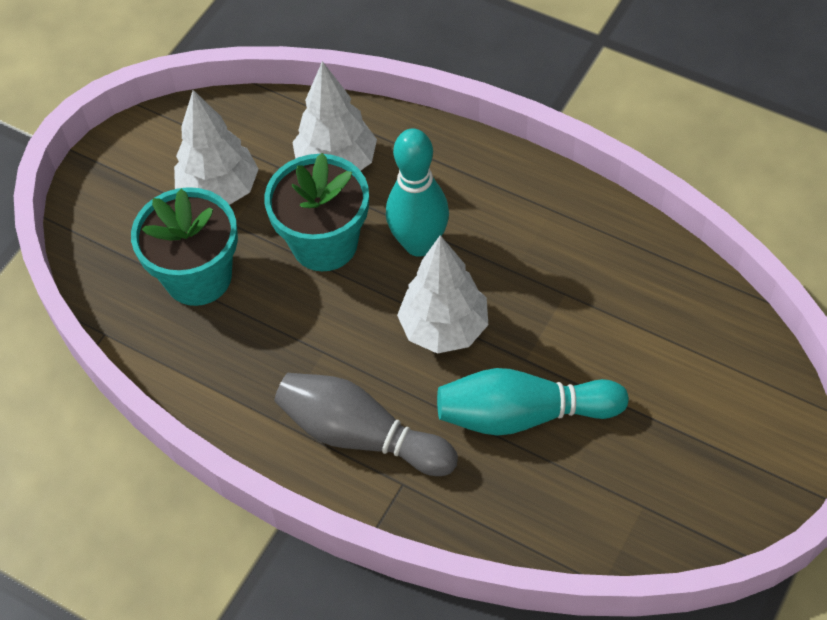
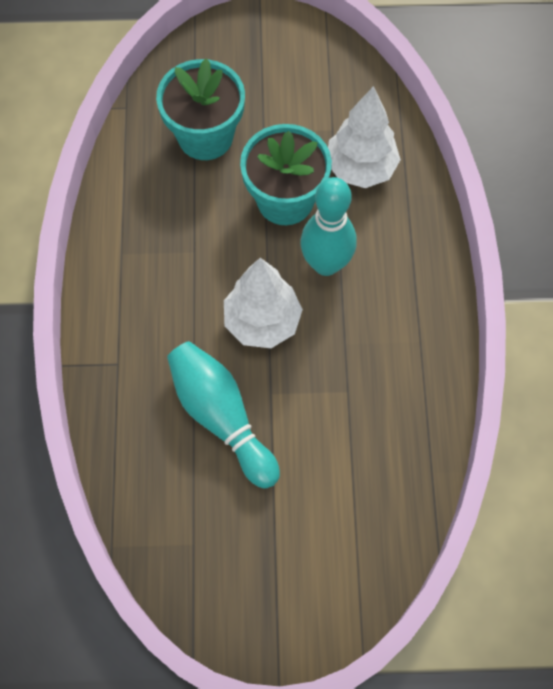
camera: 55 degrees right, 10 degrees up
white tree [174,90,259,205] -> none
grey bowling pin [275,373,458,476] -> none

